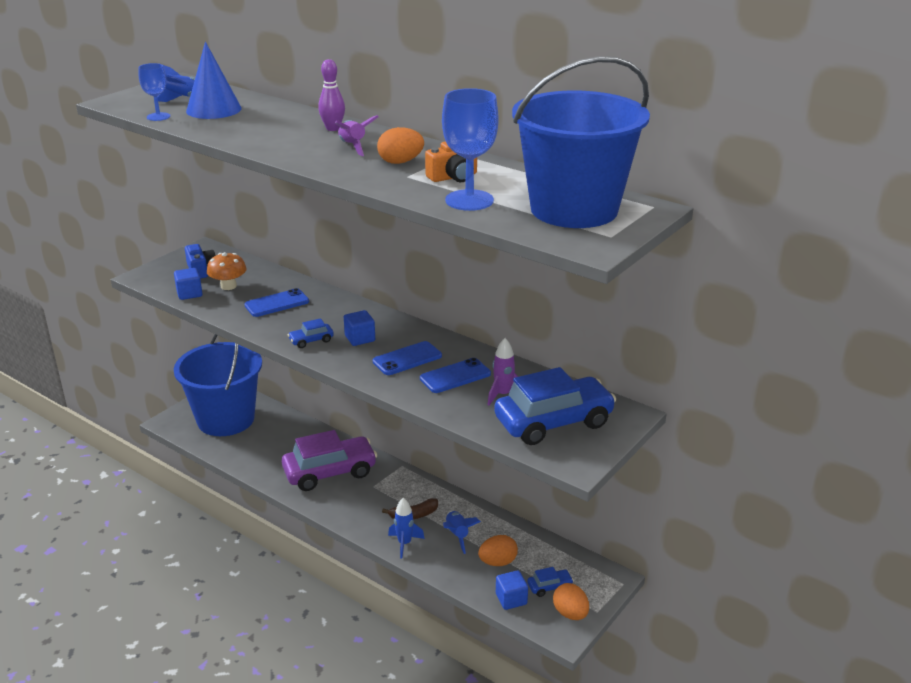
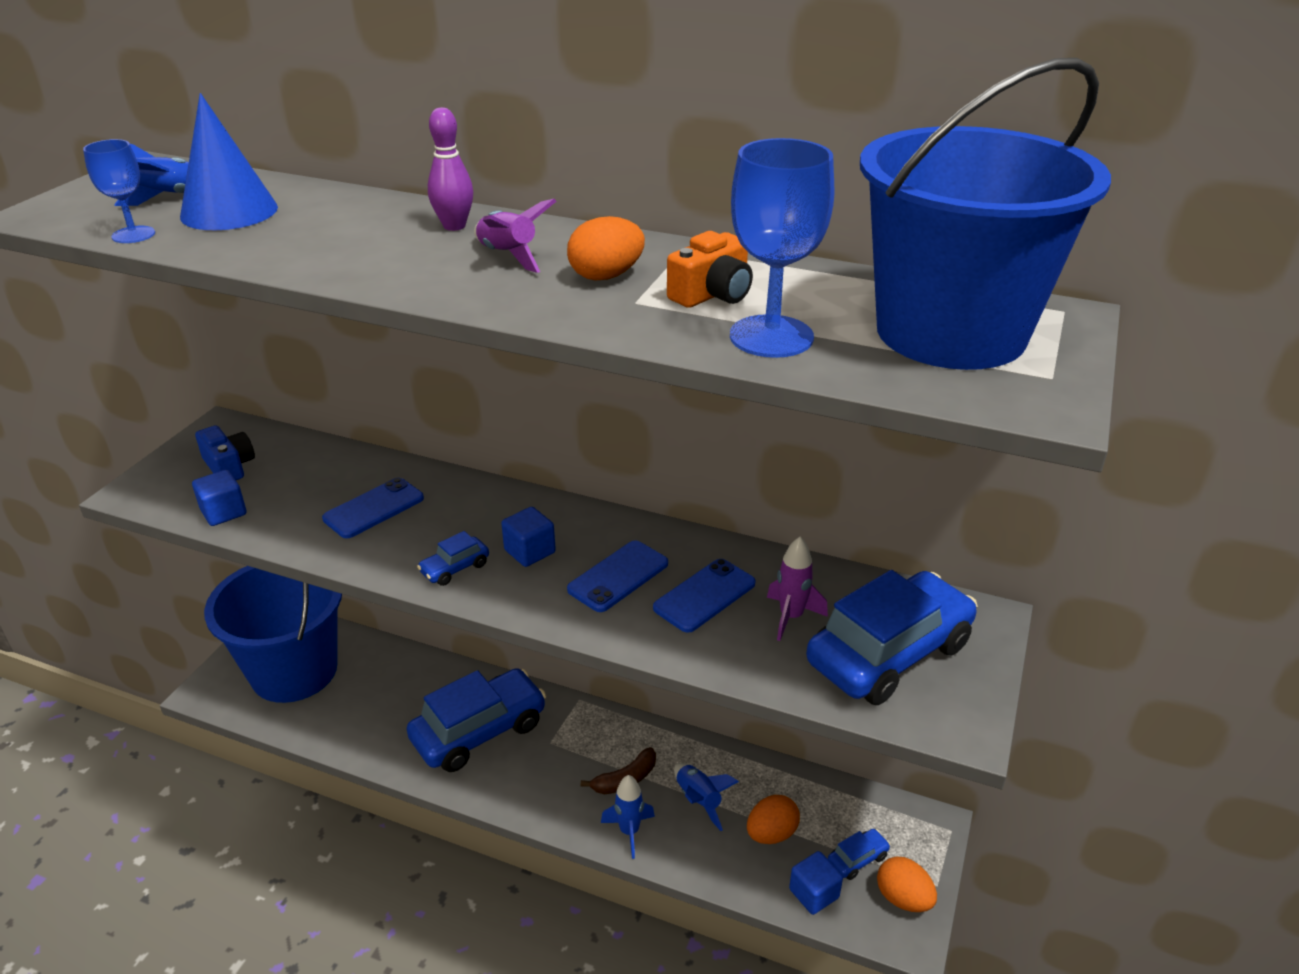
camera: 15 degrees left, 5 degrees up
orange mushroom [207,252,247,290] -> none
purple car [282,430,377,491] -> blue car [407,668,547,772]

